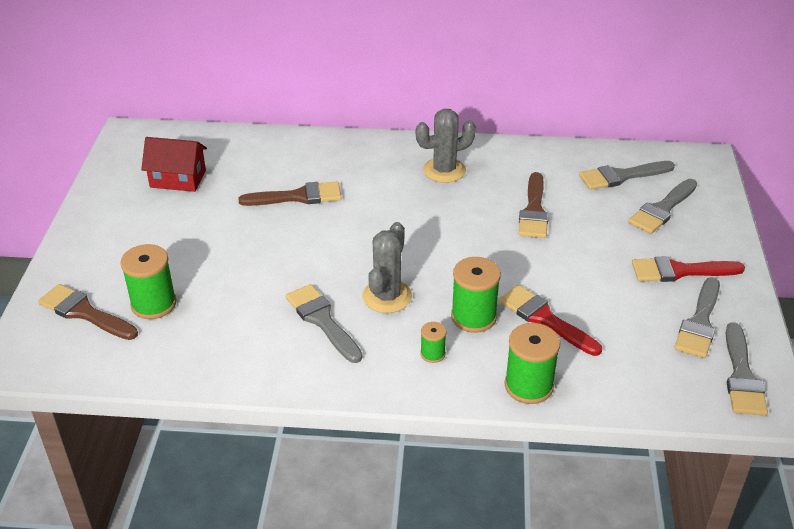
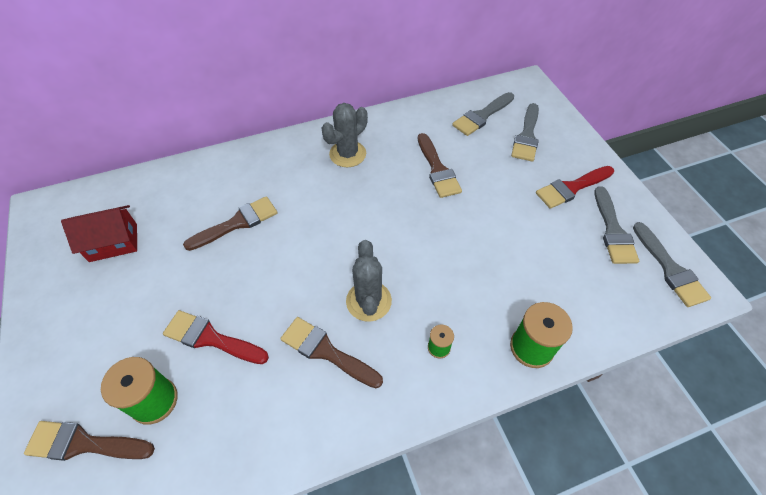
camera: 25 degrees left, 15 degrees up
grey brush [286,284,362,363] -> brown brush [280,317,383,388]
green spool [451,257,501,333] -> none
red brush [499,285,602,356] -> red brush moved to [163,310,269,364]

